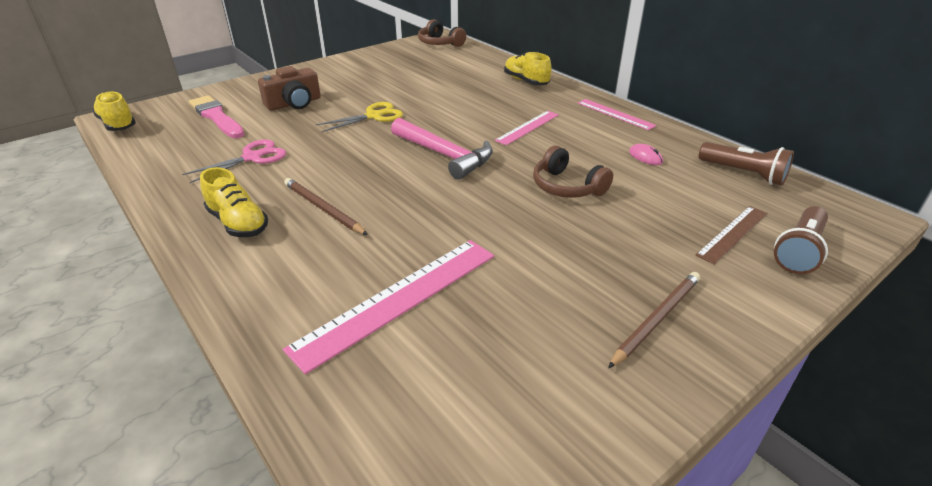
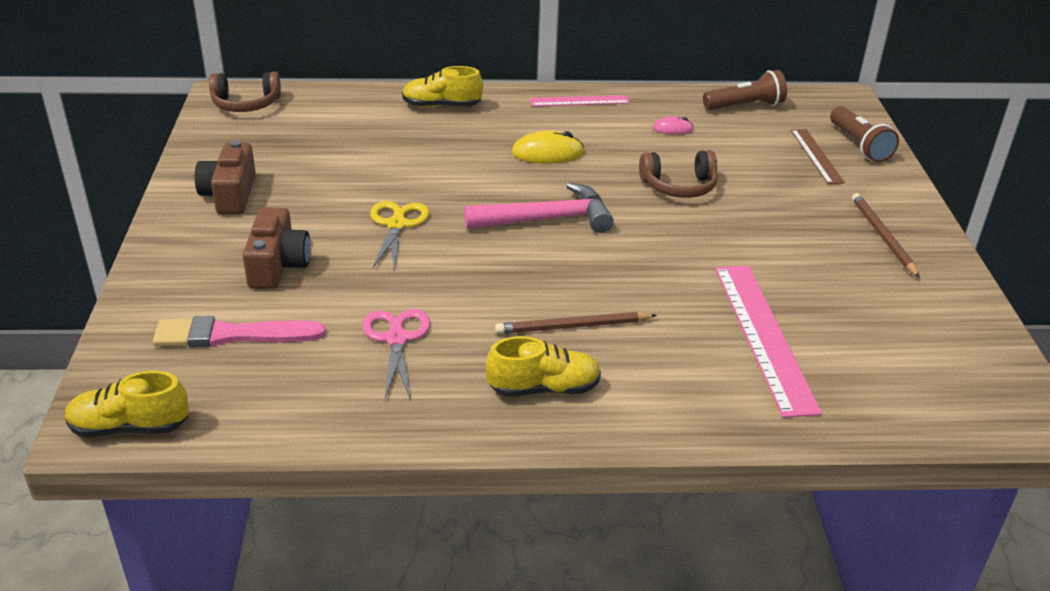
camera: 55 degrees left, 0 degrees up
pink ruler [495,111,559,145] -> yellow mouse [511,130,584,163]
none -> brown camera [195,140,256,214]

